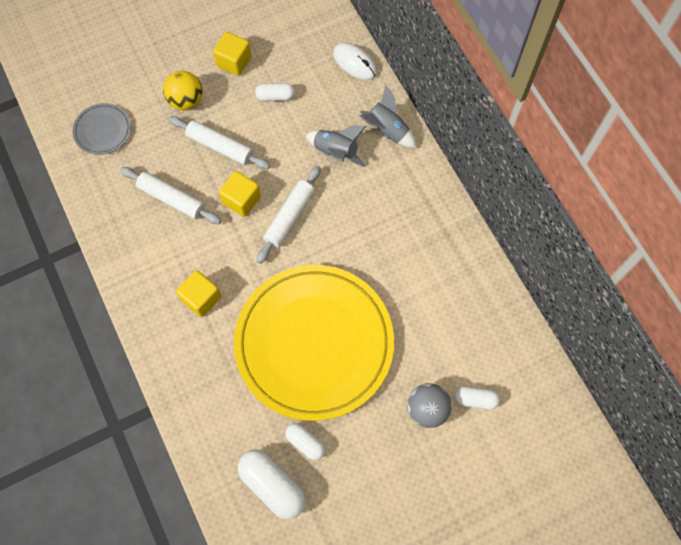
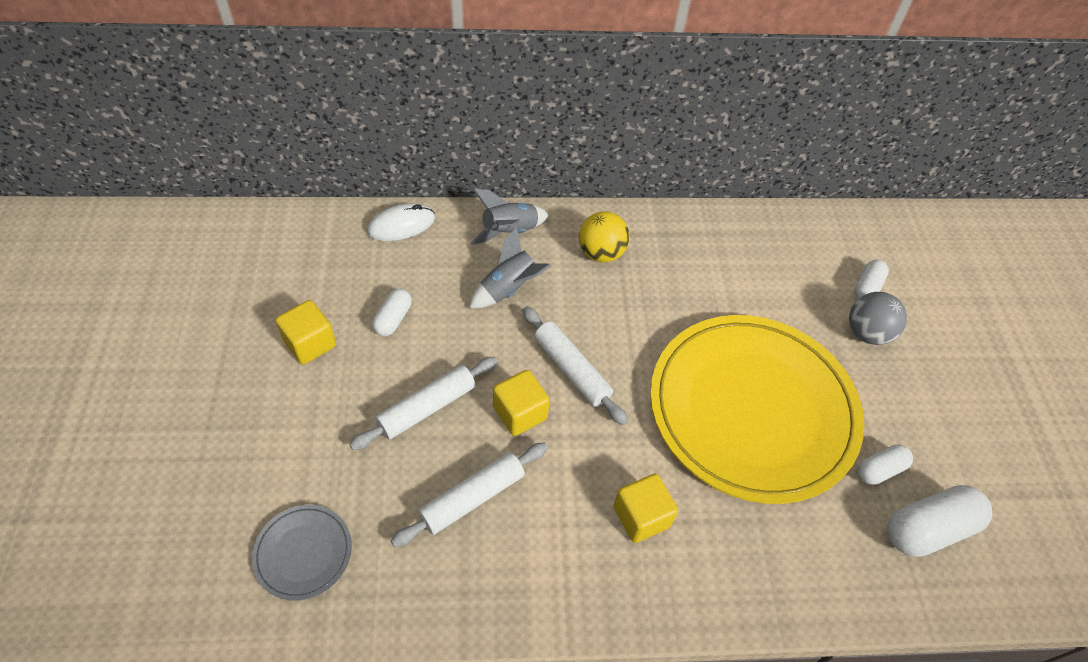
camera: 70 degrees left, 15 degrees down
yellow ball [163,71,203,110] -> yellow ball moved to [579,211,630,262]

